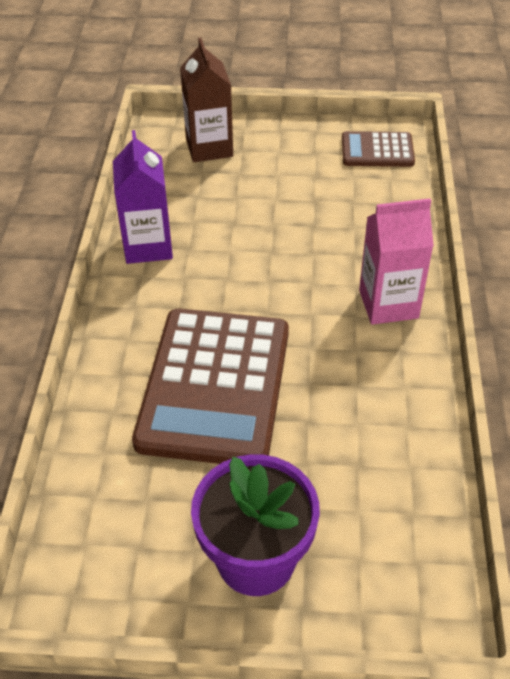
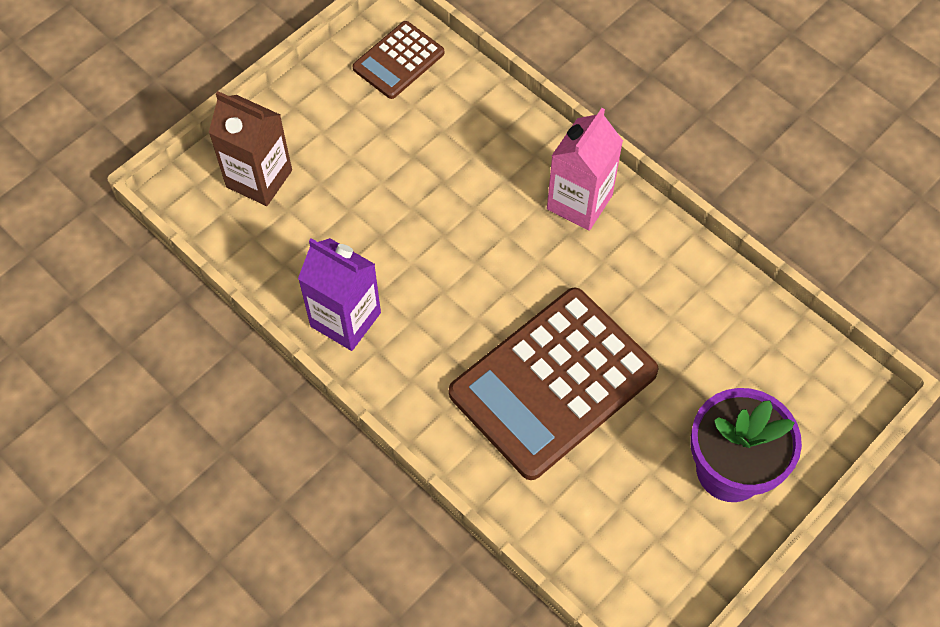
camera: 50 degrees left, 15 degrees up
brown calculator [132,309,289,464] -> brown calculator turned 90 degrees clockwise [449,288,659,480]

